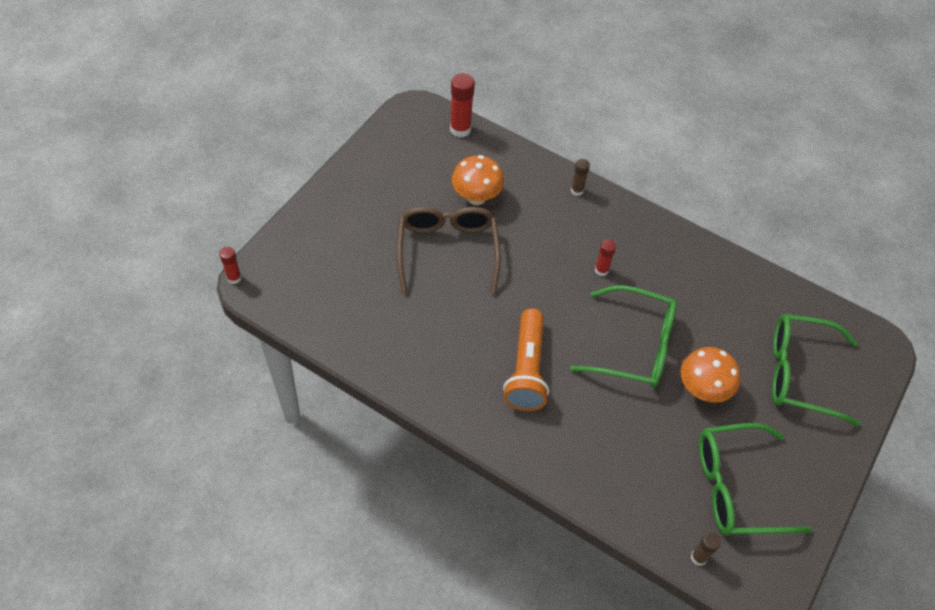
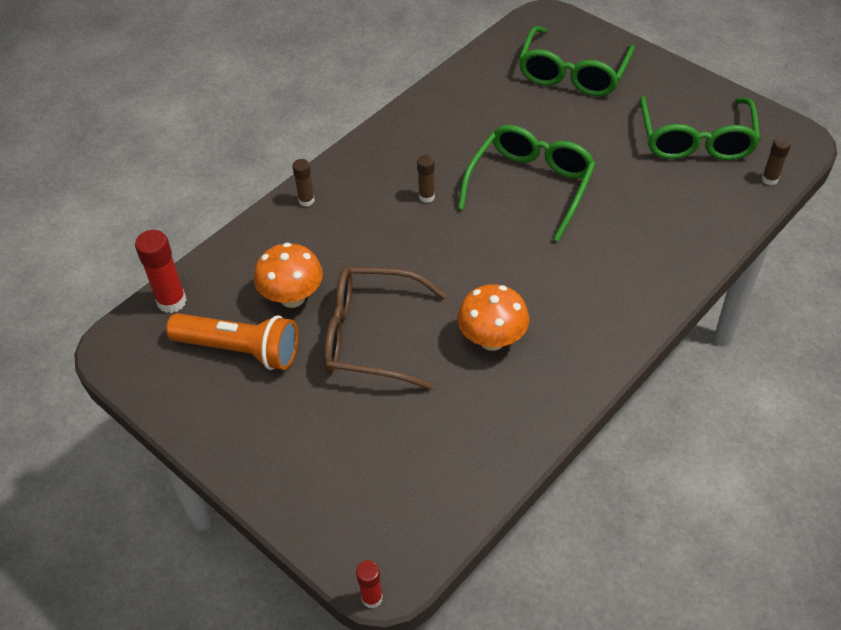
camera: 75 degrees left, 5 degrees down
orange flashlight [503,308,549,411] -> orange flashlight moved to [166,313,298,370]
red glue stick [595,239,616,276] -> brown glue stick [417,155,435,203]
orange mushroom [681,347,740,403] -> orange mushroom moved to [457,284,529,351]

